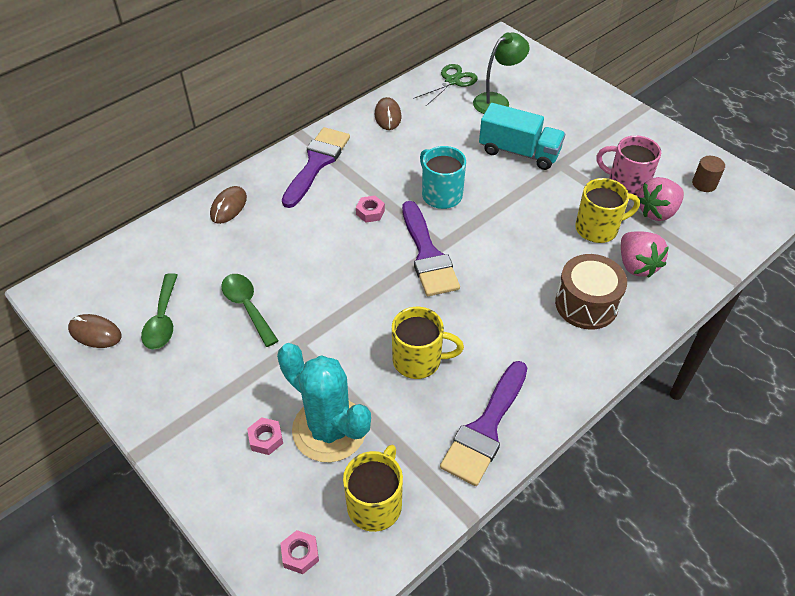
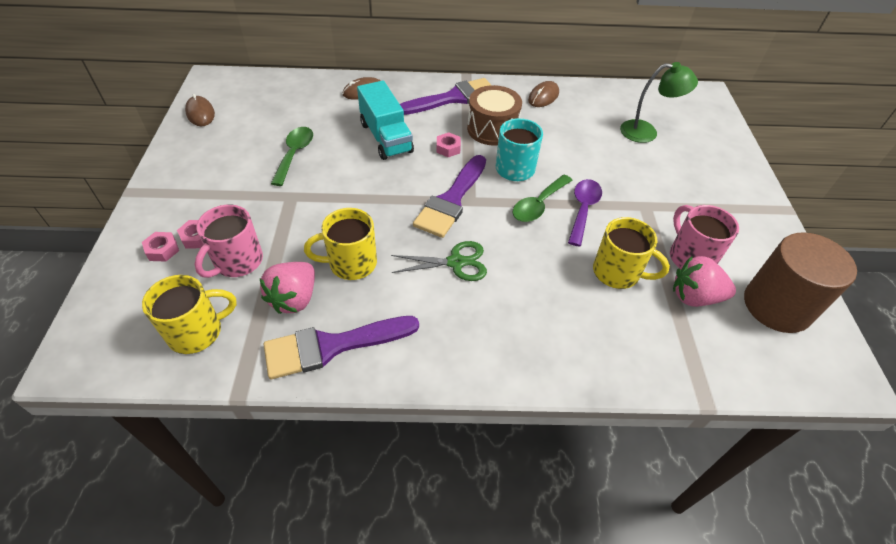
camera: 40 degrees right, 0 degrees up
green spoon [141,273,178,350] -> green spoon moved to [513,175,573,222]
turquoise cactus [277,343,371,462] -> pink mug [195,205,263,278]
pink nut [280,530,319,574] -> pink nut moved to [142,232,179,262]
yellow mug [392,307,464,379] -> yellow mug turned 120 degrees clockwise [304,208,377,280]
green scissors [413,64,478,107] -> green scissors moved to [391,241,487,281]
turquoise truck [479,103,565,170] -> turquoise truck moved to [357,81,414,160]
brown drum [555,254,627,330] -> brown drum moved to [467,85,522,146]
pink strawberry [621,231,669,278] -> pink strawberry moved to [259,262,315,314]
brown cylinder [692,156,725,192] -> brown cylinder [744,232,857,333], size x2.26
none -> purple spoon [568,179,602,247]

